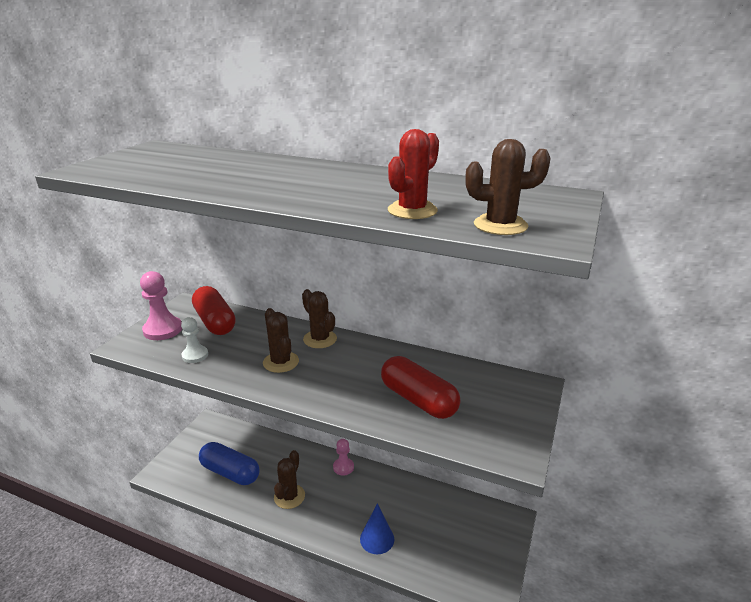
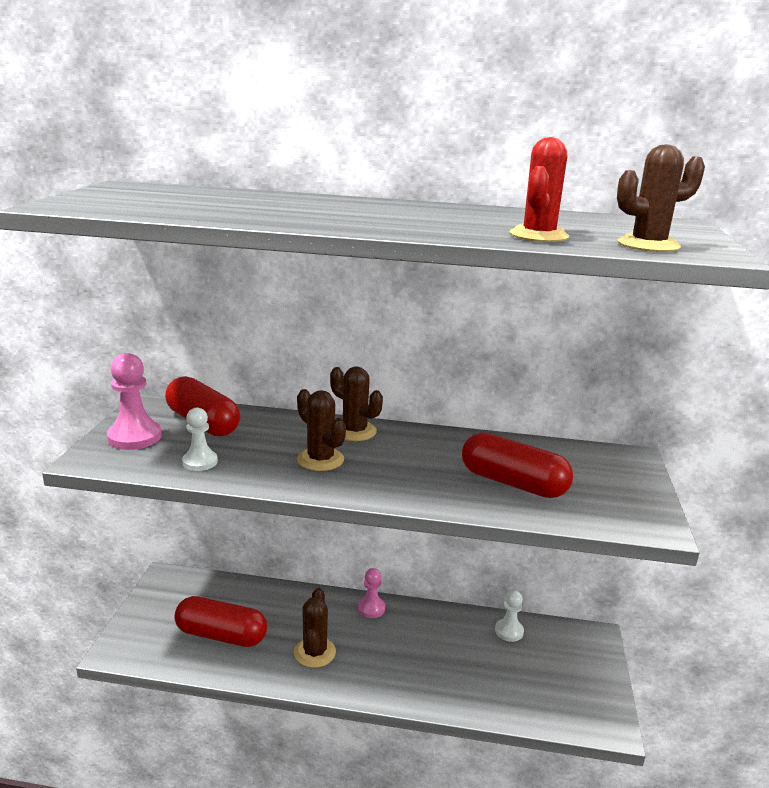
camera: 15 degrees left, 5 degrees down
blue capsule [199,442,260,485] -> red capsule [175,596,267,647]
blue cone [360,503,394,554] -> none
none -> white pawn [495,590,524,642]

